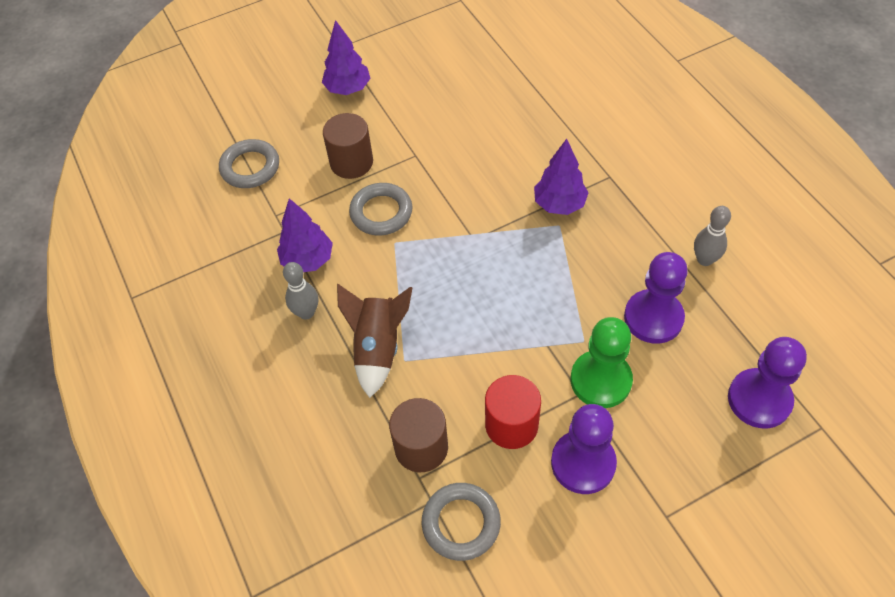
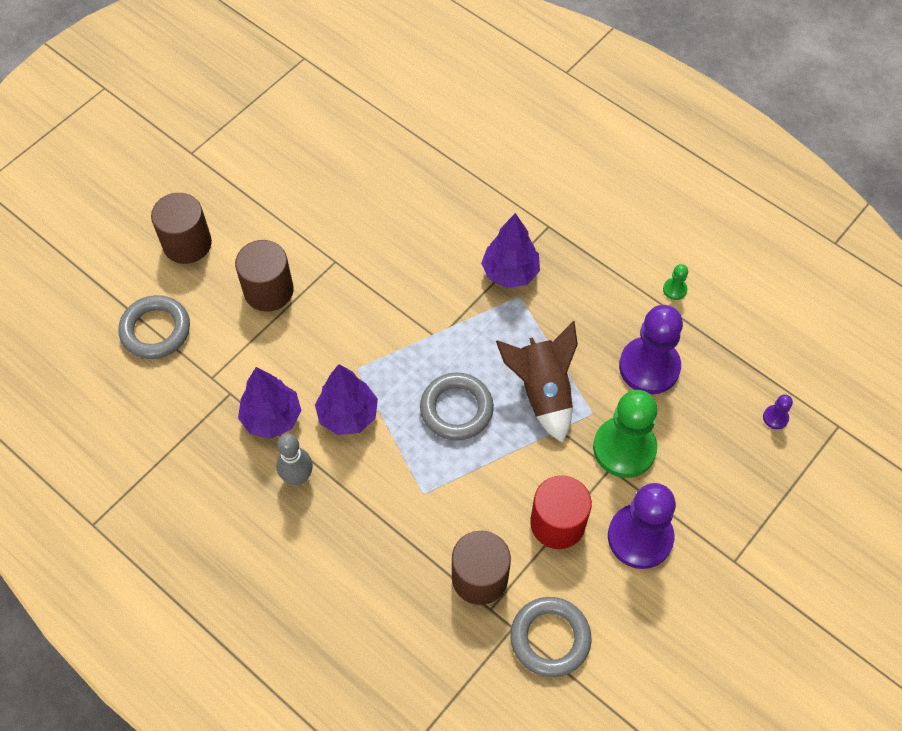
camera: 25 degrees left, 5 degrees up
purple tree [322,20,371,95] -> purple tree moved to [315,364,378,435]
brown rocket [337,284,413,398] -> brown rocket moved to [496,321,578,443]
grey ring [349,183,413,235] -> grey ring moved to [420,373,494,441]
grey bowling pin [694,206,731,266] -> green pawn [663,264,688,300]
purple pawn [728,337,807,429] -> purple pawn [763,394,793,429], size x0.41
none -> brown cylinder [151,193,212,264]

